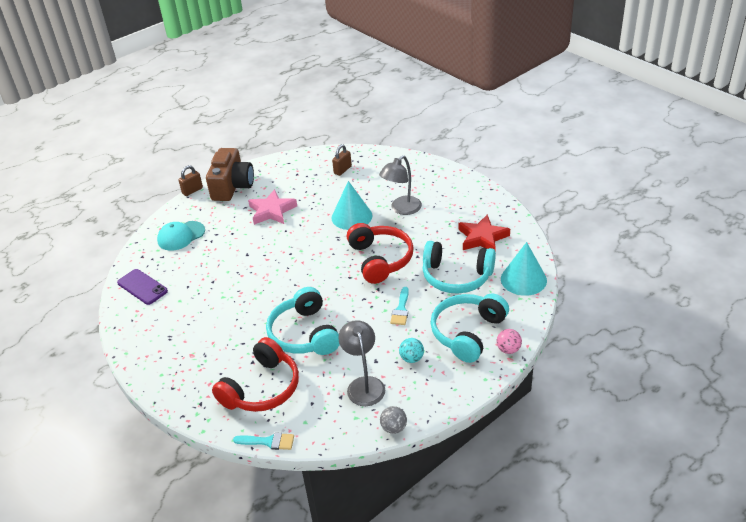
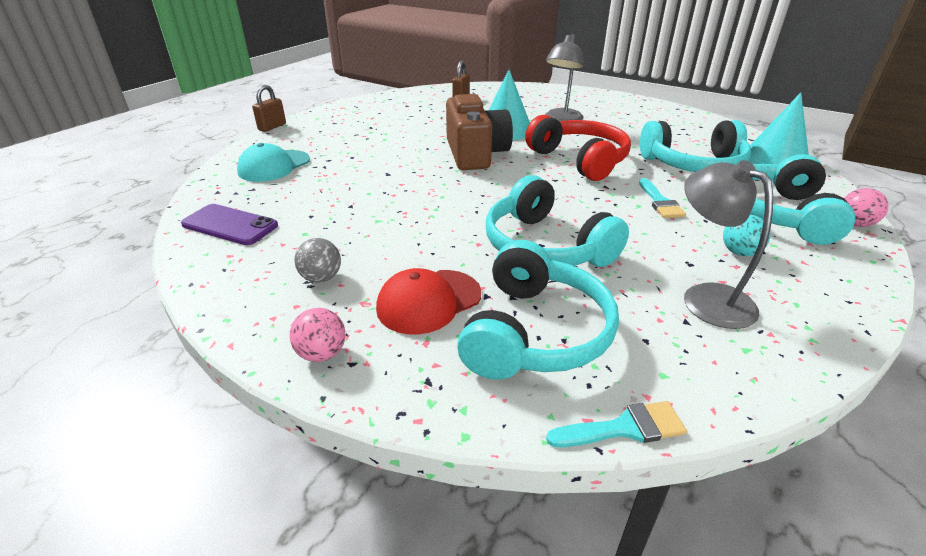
camera: 20 degrees left, 5 degrees down
brown camera [206,148,254,201] -> brown camera moved to [446,94,513,170]
red headphones [212,337,299,412] -> turquoise headphones [457,240,619,380]
pink star [248,189,297,225] -> none
grey ball [380,406,407,434] -> grey ball moved to [295,238,341,283]
red star [459,214,510,250] -> none
none -> pink ball [290,308,345,362]
none -> red cap [376,268,481,335]

